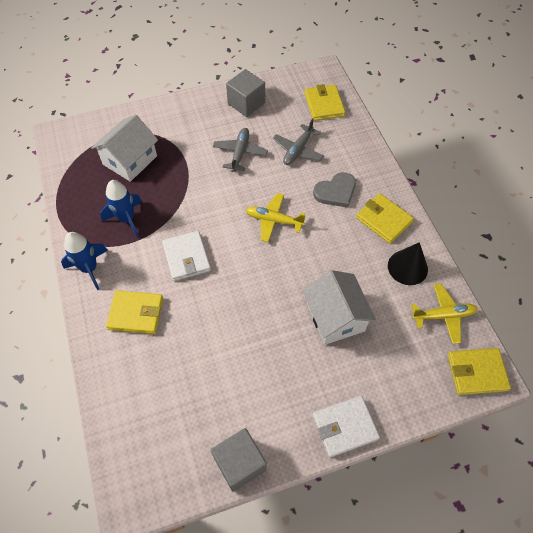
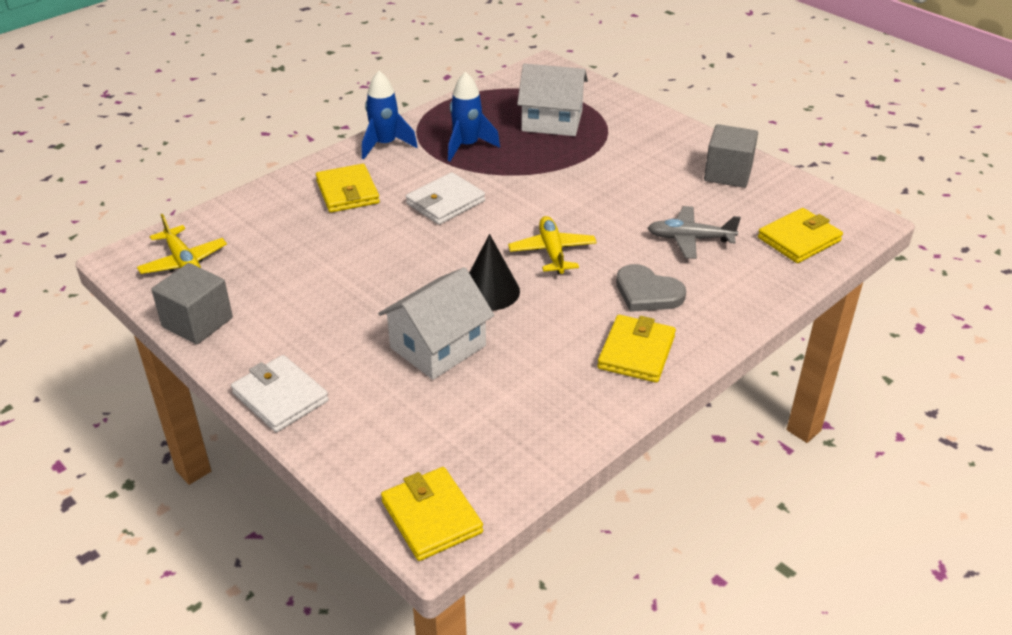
camera: 65 degrees right, 20 degrees down
grey plane [213,128,268,172] -> none
black cone [388,242,428,285] -> black cone moved to [469,234,520,310]
yellow plane [411,284,478,344] -> yellow plane moved to [137,214,227,274]

